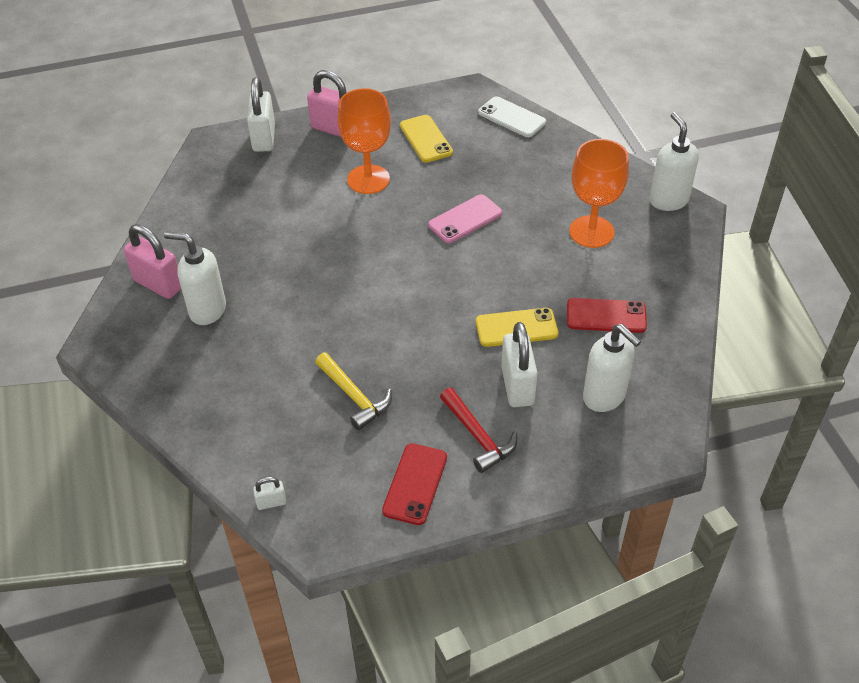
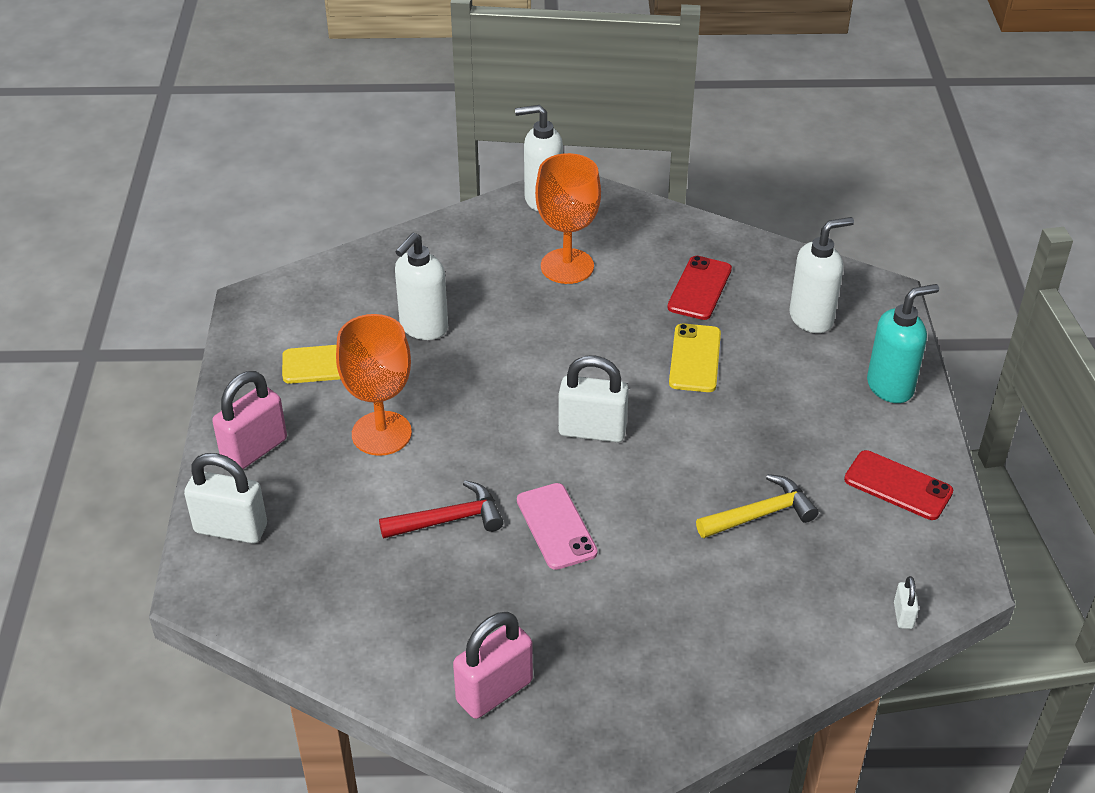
camera: 75 degrees left, 5 degrees down
white soap dispenser [164,231,226,325] -> white soap dispenser moved to [395,233,448,340]
pink phone [428,194,502,243] -> pink phone moved to [517,483,598,570]
red hammer [440,388,517,473] -> red hammer moved to [379,480,504,539]
white phone [478,96,546,137] -> none
white padlock [501,322,538,407] -> white padlock moved to [558,355,629,443]
none -> turquoise soap dispenser [867,284,939,403]

